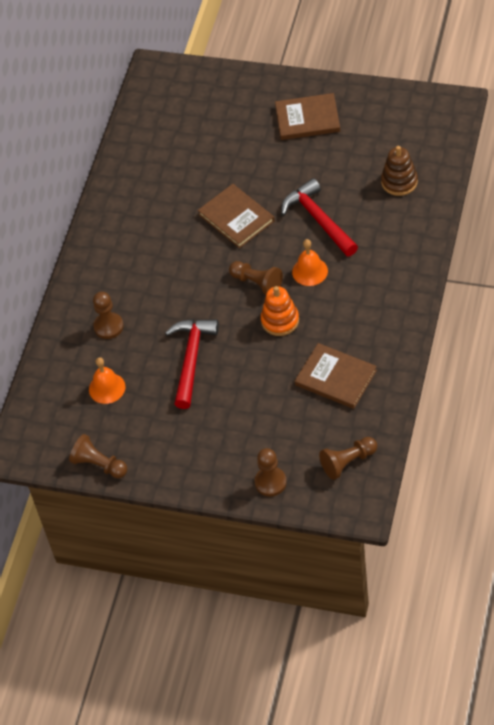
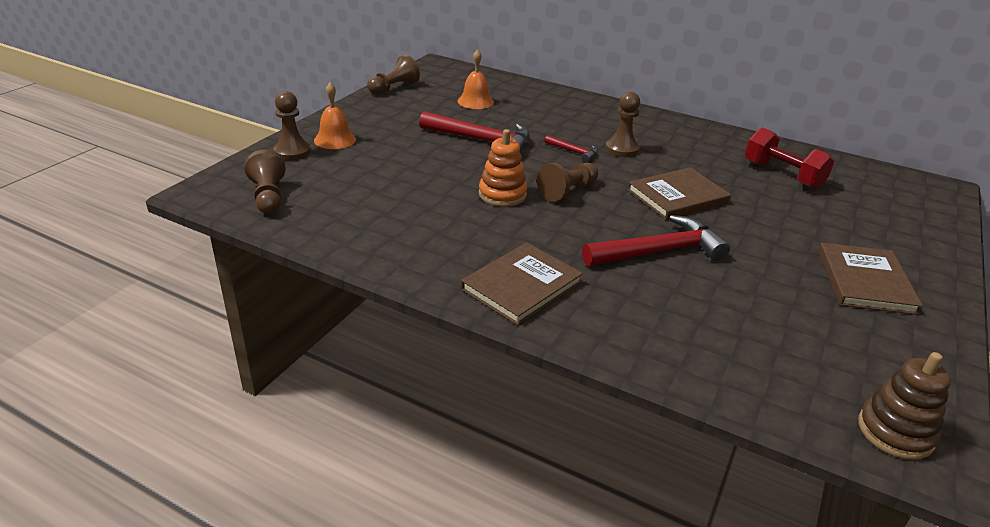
camera: 95 degrees right, 20 degrees down
brown pawn [93,292,124,339] -> brown pawn moved to [605,92,640,157]
orange bell [292,239,328,286] -> orange bell moved to [314,82,356,149]
brown book [295,343,377,409] -> brown book moved to [461,243,583,325]
brown stacking toy [381,146,418,196] -> brown stacking toy moved to [858,352,951,460]
none -> red hammer [545,135,598,162]
none -> red dumbbell [745,127,834,189]

